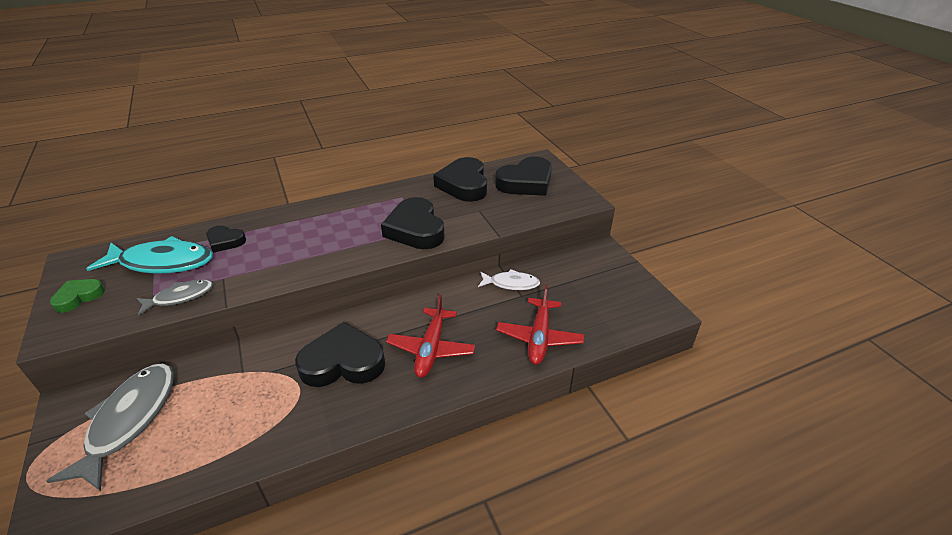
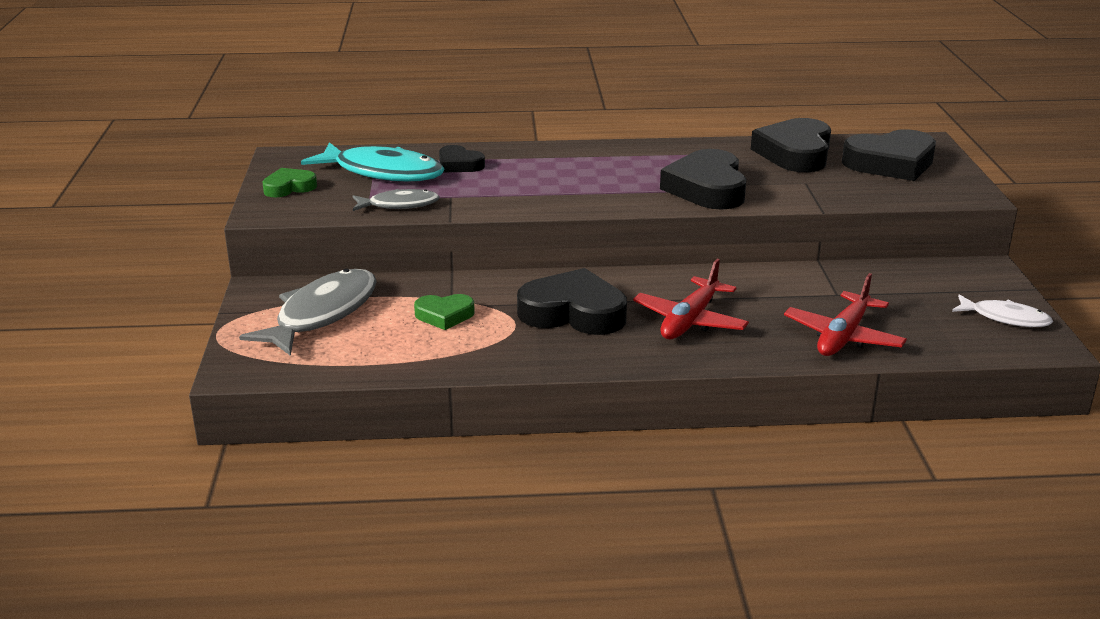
camera: 20 degrees right, 10 degrees down
white fish [478,269,540,290] -> white fish moved to [952,294,1053,327]
none -> green heart [414,294,475,330]

